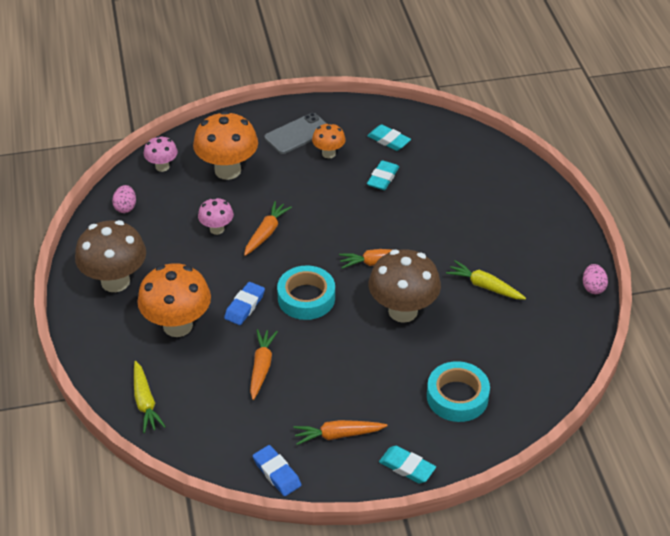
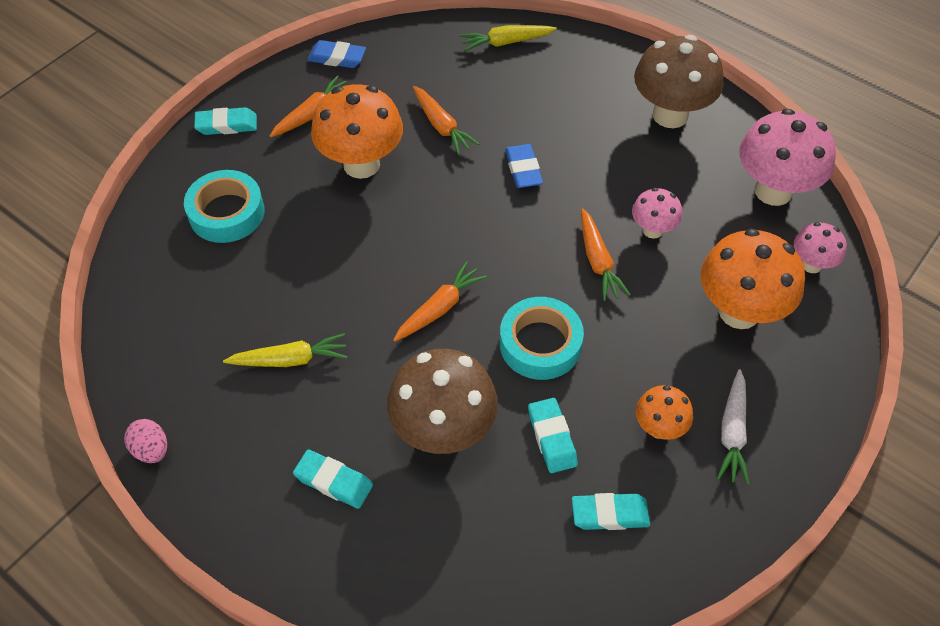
camera: 140 degrees right, 10 degrees up
pink egg [112,185,136,213] -> pink mushroom [739,109,836,206]
yellow carrot [134,361,166,433] -> yellow carrot turned 45 degrees counterclockwise [460,25,557,51]
orange mushroom [137,263,211,337] -> orange mushroom moved to [311,84,403,179]
grey phone [265,113,327,154] -> white carrot [717,369,750,485]
turquoise tape [277,265,335,320] -> turquoise tape moved to [500,297,584,380]
brown mushroom [369,249,441,323] -> brown mushroom moved to [387,349,498,454]
none -> turquoise eraser [293,450,373,509]

